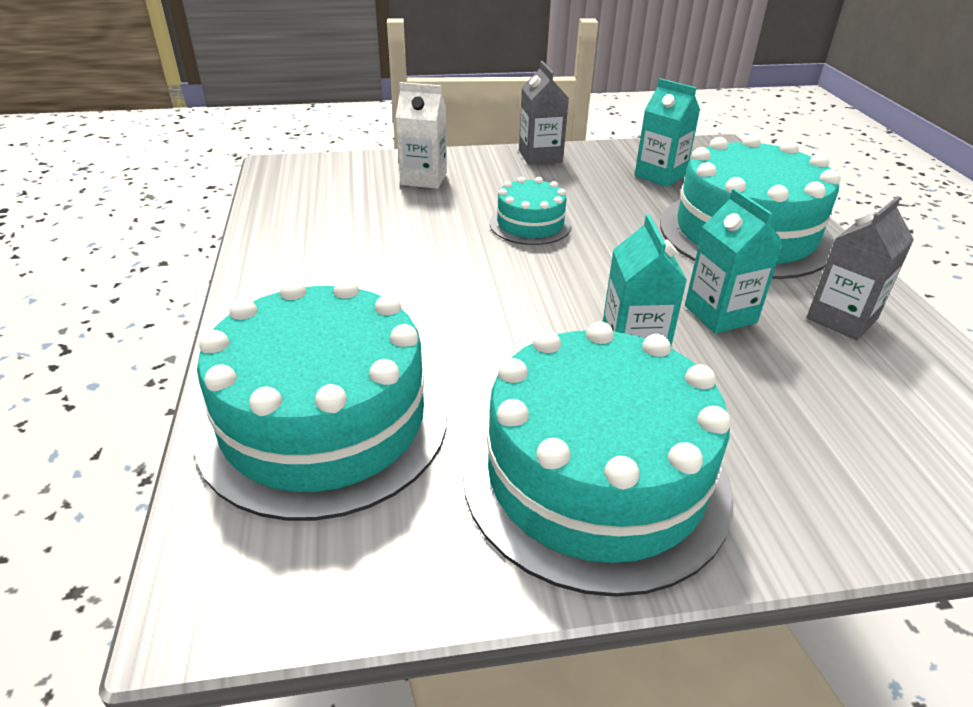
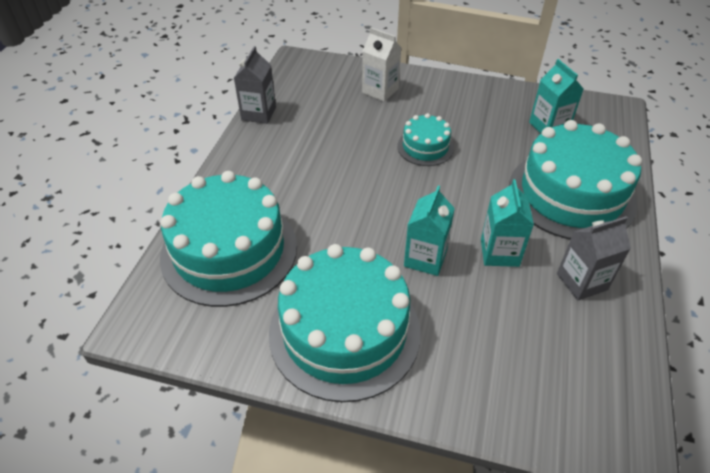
camera: 25 degrees right, 10 degrees up
grey carton [519,61,569,165] -> grey carton moved to [234,46,276,124]

